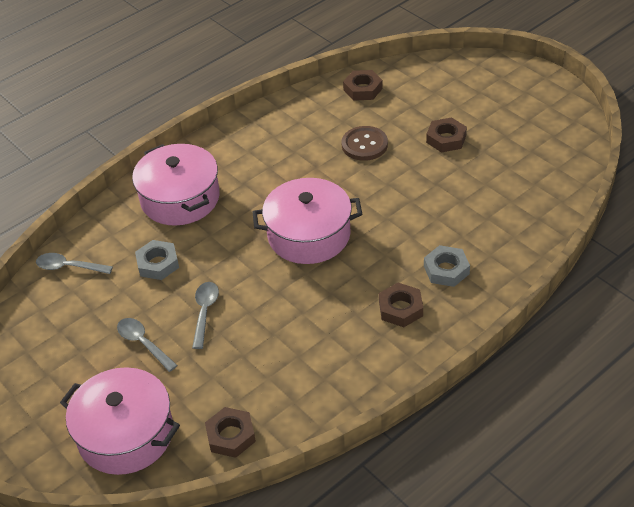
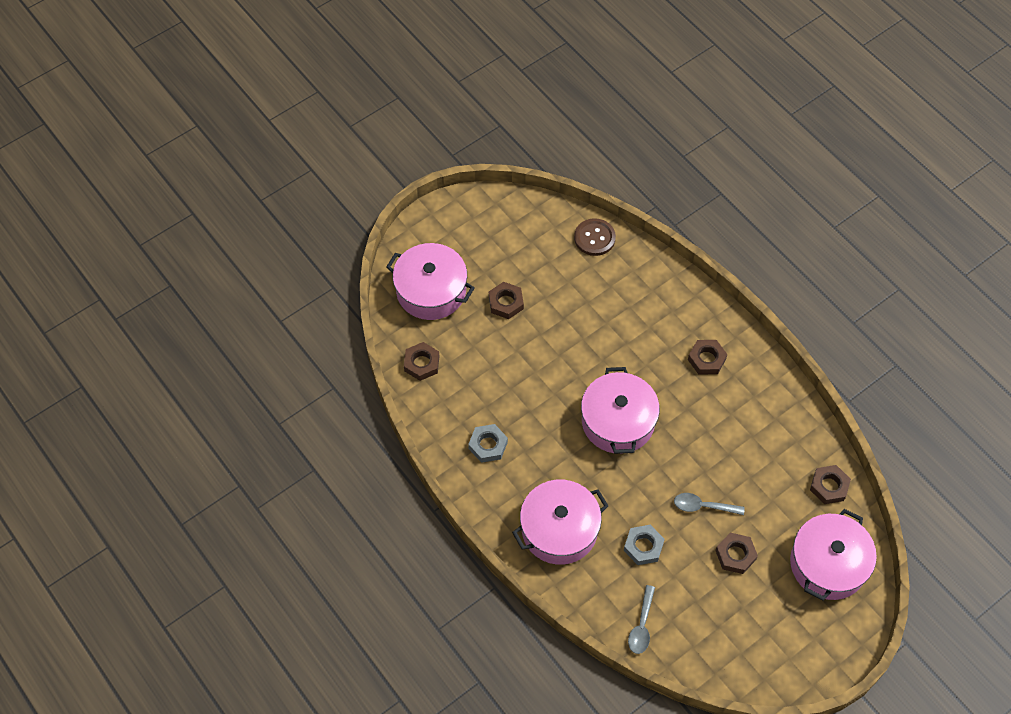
camera: 90 degrees left, 15 degrees up
grey spoon [117,318,178,372] -> brown nut [715,533,758,574]
brown button [342,126,388,161] -> brown button moved to [574,218,616,256]
grey nut [424,245,470,287] -> grey nut moved to [468,424,508,463]
none -> pink pot [386,243,475,320]

